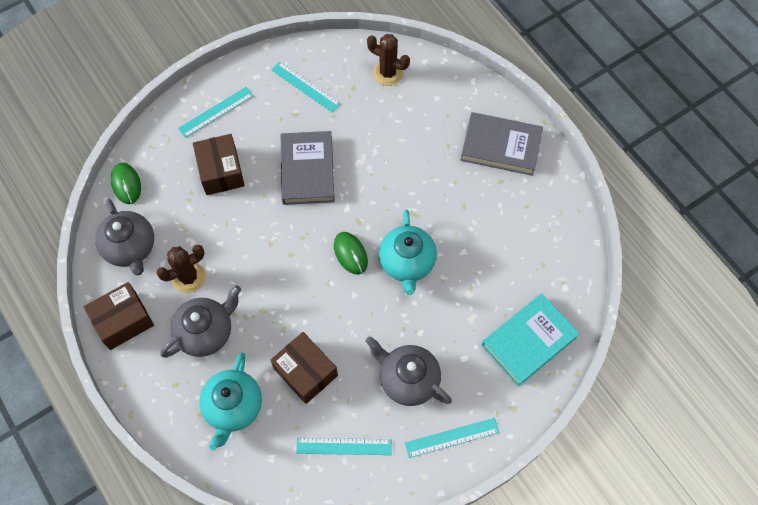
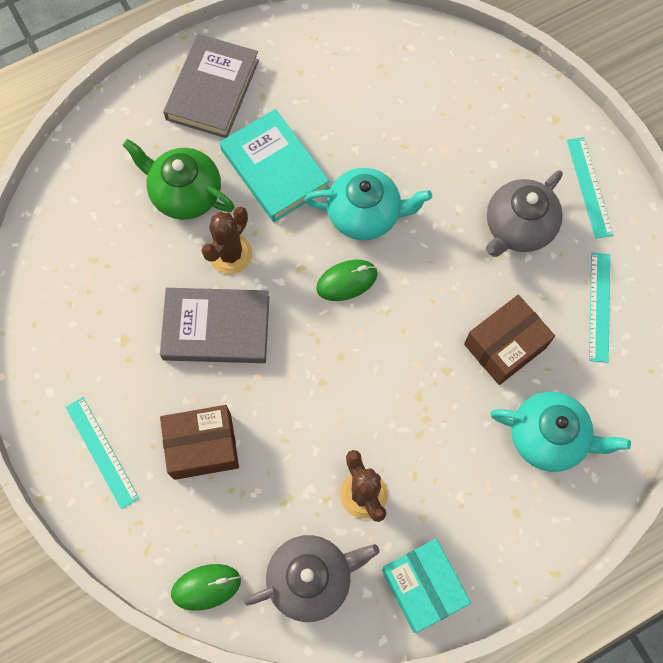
camera: 85 degrees left, 5 degrees up
brown box [84,282,154,350] -> turquoise box [382,539,471,633]
grey teapot [161,285,241,358] -> none
turquoise ruler [271,61,341,113] -> none
brown cactus [367,34,410,86] -> brown cactus moved to [201,207,253,274]
turquoise book [482,294,580,387] -> turquoise book moved to [220,109,329,222]
none -> green teapot [122,139,235,220]

